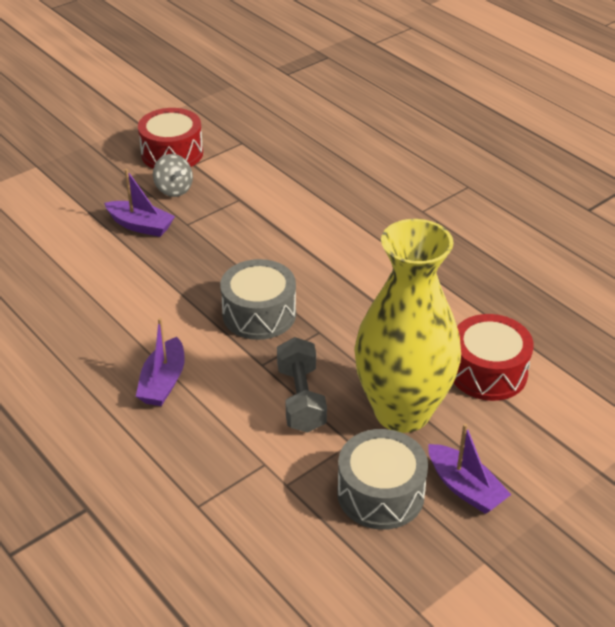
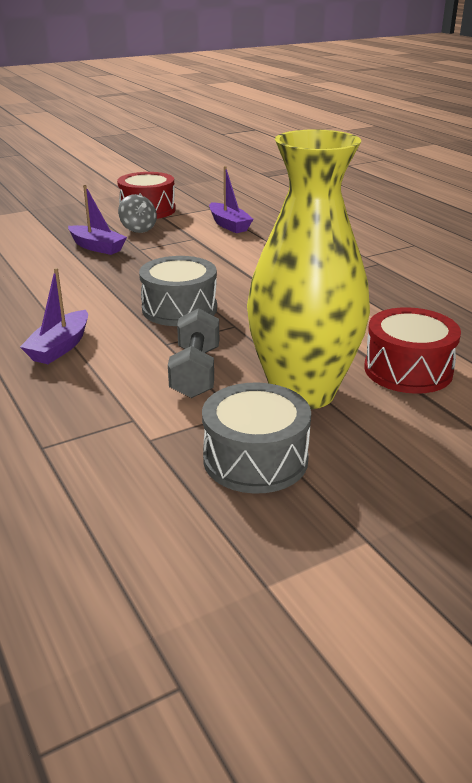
camera: 10 degrees right, 10 degrees down
purple boat [428,424,511,514] -> purple boat moved to [209,166,253,233]

